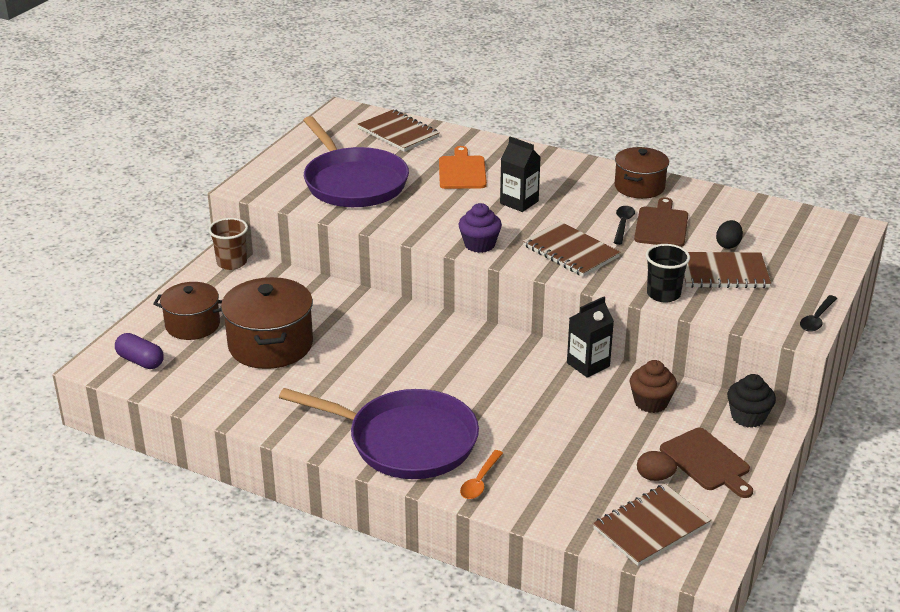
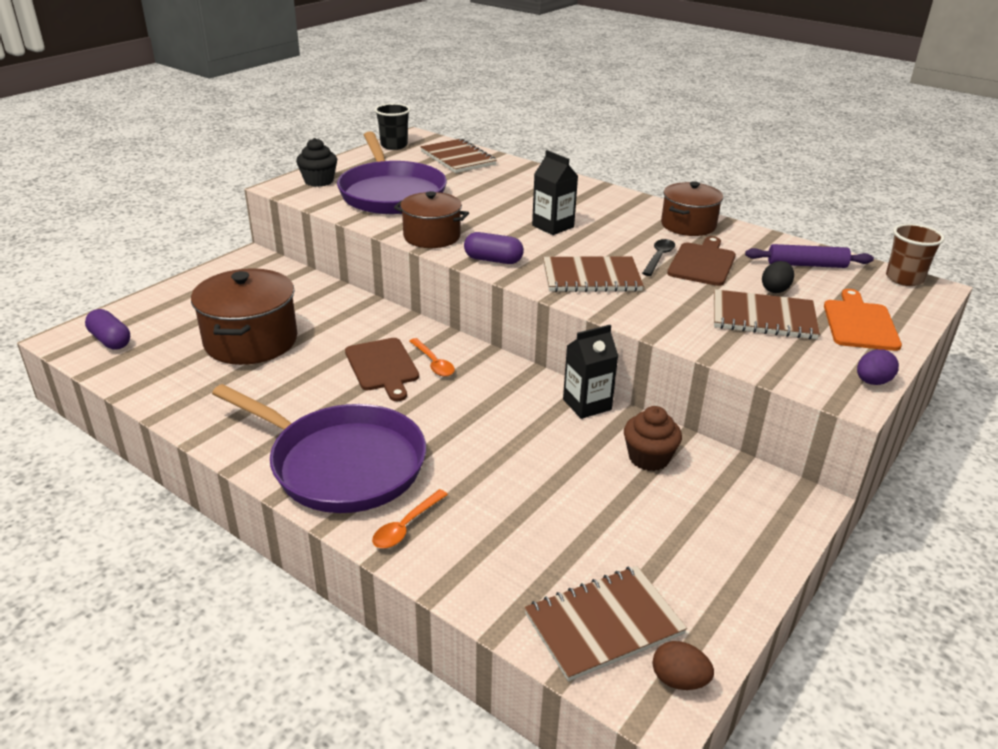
camera: 10 degrees right, 0 degrees up
brown pot [153,282,222,340] -> brown pot moved to [394,191,469,248]
brown cup [208,218,248,270] -> brown cup moved to [886,224,945,286]
orange cutting board [439,146,487,189] -> orange cutting board moved to [824,289,902,351]
purple cupcake [459,203,502,253] -> purple capsule [464,232,524,264]
brown notebook [523,221,621,277] -> brown notebook turned 60 degrees counterclockwise [543,256,644,292]
brown egg [637,451,677,481] -> brown egg moved to [653,641,714,690]
black cup [645,244,690,303] -> black cup moved to [375,103,410,150]
brown cutting board [660,428,753,498] -> brown cutting board moved to [345,338,419,401]
black cupcake [727,374,776,428] -> black cupcake moved to [296,138,337,187]
black spoon [800,295,837,332] -> purple egg [857,349,899,385]
none -> orange spoon [409,338,455,377]
none -> purple rolling pin [745,244,874,268]

